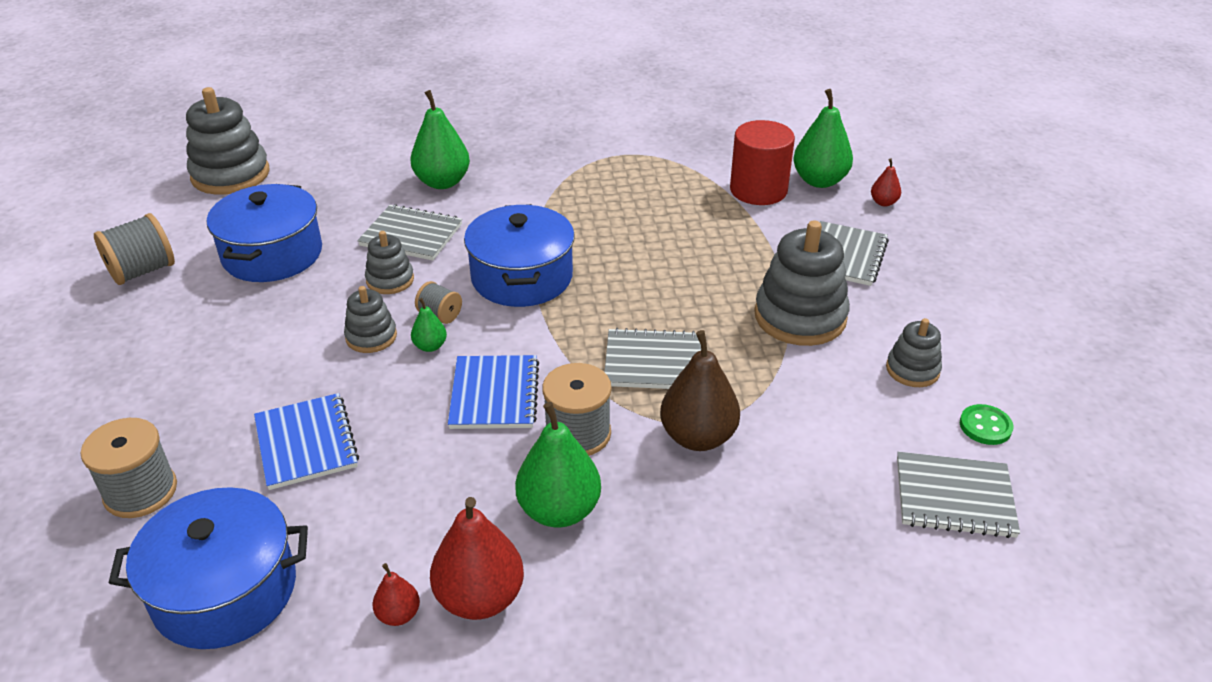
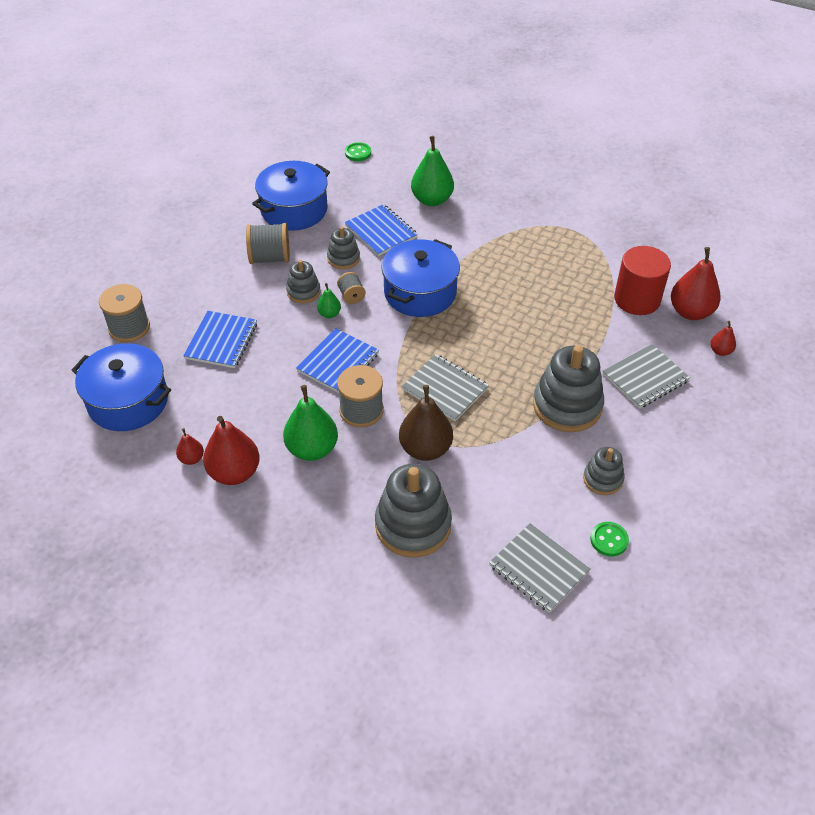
camera: 35 degrees right, 10 degrees up
grey spool [94,213,175,285] -> grey spool moved to [246,223,290,264]
grey stacking toy [186,87,270,195] -> grey stacking toy moved to [375,464,452,558]
grey notebook [357,204,462,261] -> blue notebook [345,204,418,256]
green pear [793,89,853,188] -> red pear [671,247,721,320]
none -> green button [345,142,371,161]

